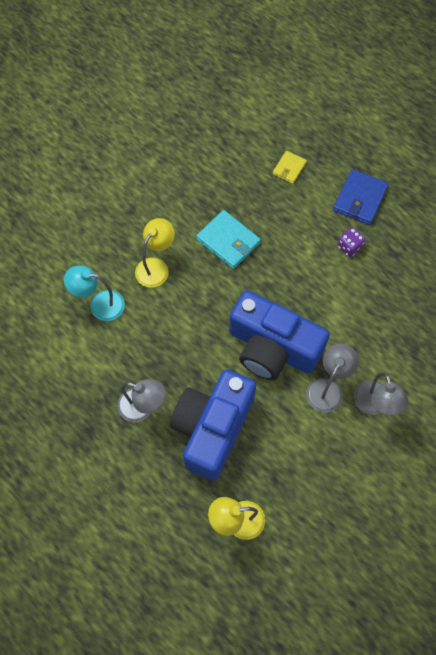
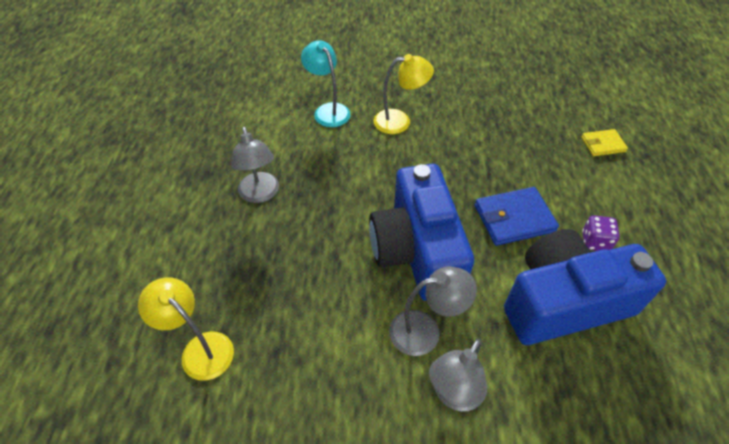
camera: 50 degrees right, 15 degrees down
blue camera [170,369,256,481] -> blue camera moved to [504,229,666,345]
turquoise wallet [196,210,261,269] -> none
blue wallet [333,169,389,225] -> blue wallet moved to [475,187,559,246]

